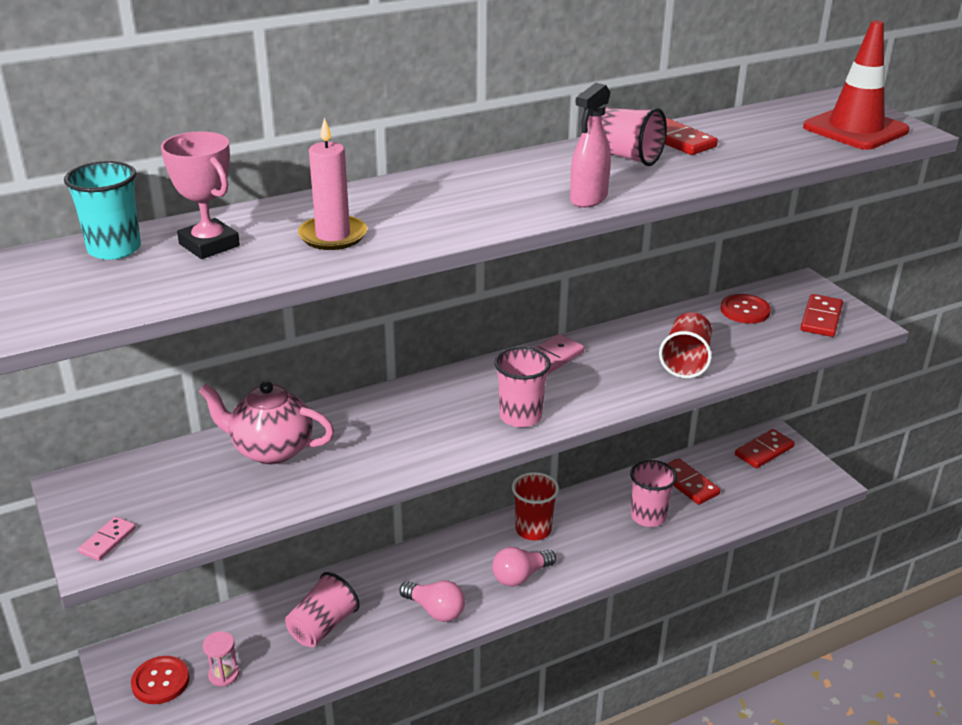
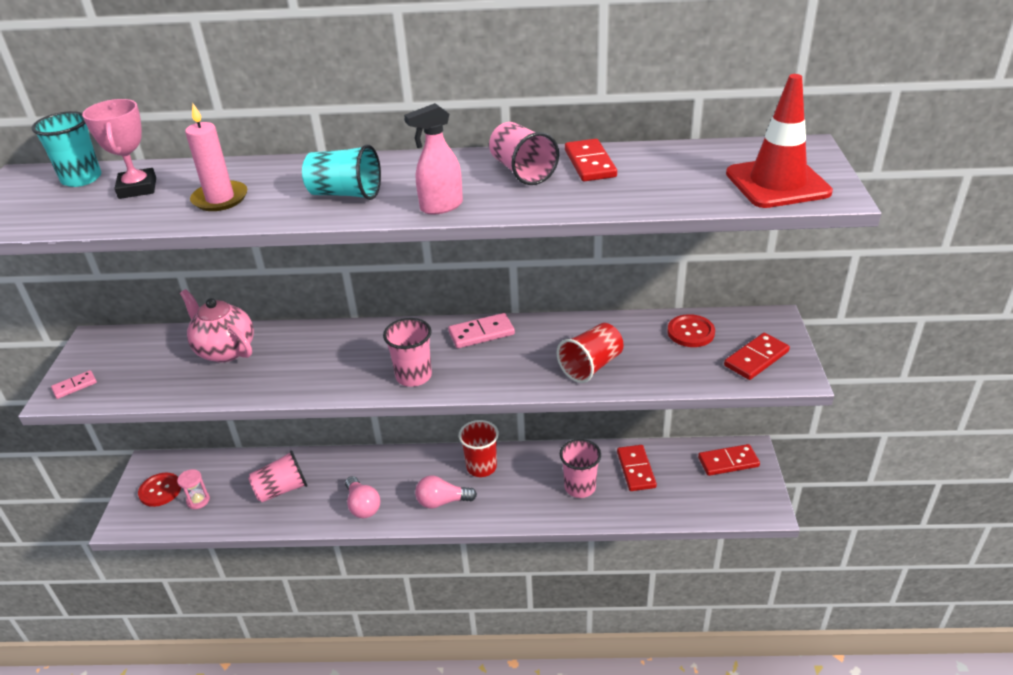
camera: 30 degrees right, 5 degrees up
none -> turquoise cup [302,145,381,200]

